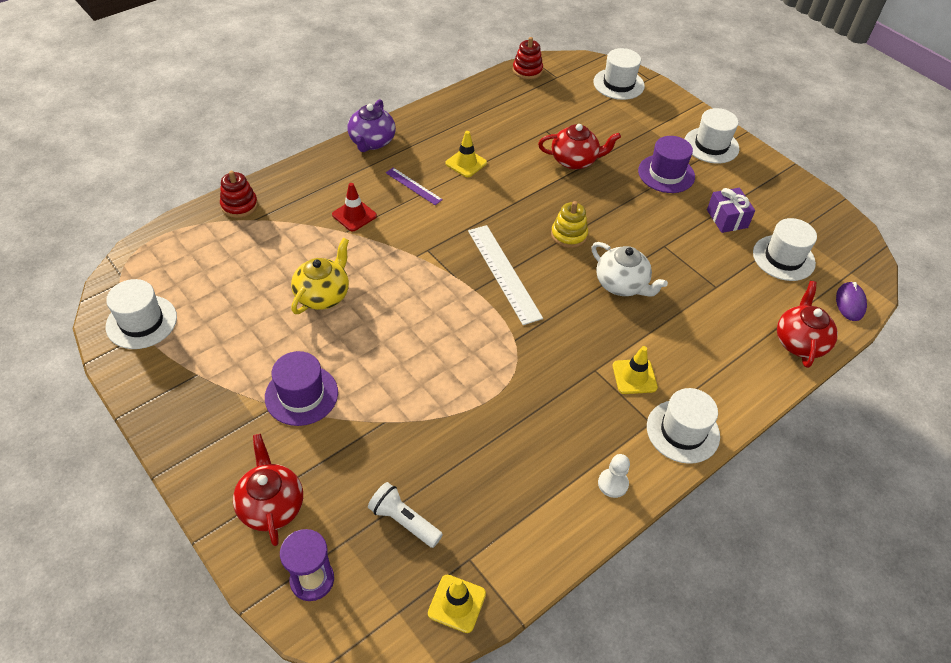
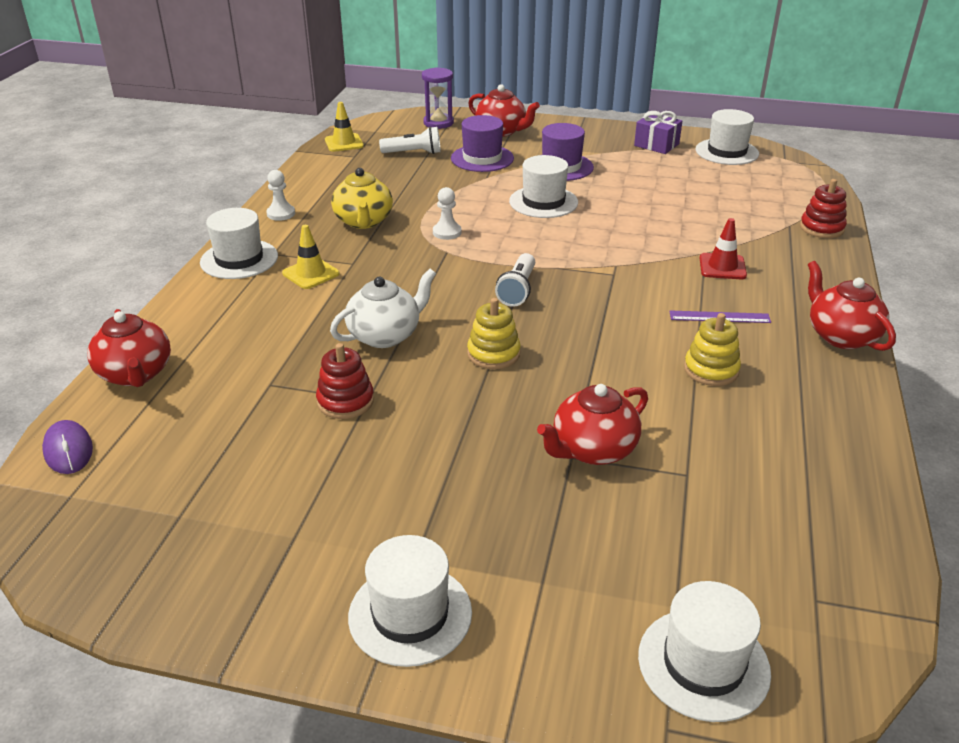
camera: 145 degrees right, 15 degrees down
yellow teapot [291,238,349,314] -> yellow teapot moved to [331,168,393,229]
purple teapot [347,99,396,152] -> red teapot [808,261,896,351]
yellow traffic cone [445,131,487,177] -> yellow stacking toy [684,313,741,386]
white ruler [468,225,543,325] -> white flashlight [495,253,535,307]
red stacking toy [513,37,543,80] -> red stacking toy moved to [316,343,374,419]
white teapot [591,242,668,297] -> white teapot turned 135 degrees clockwise [330,269,436,348]
purple hat [638,136,695,193] -> purple hat moved to [451,115,514,172]
purple gift [707,188,755,233] -> purple gift moved to [634,111,682,154]
white hat [753,218,817,281] -> white hat moved to [509,155,578,218]
none -> white pawn [433,187,462,240]

